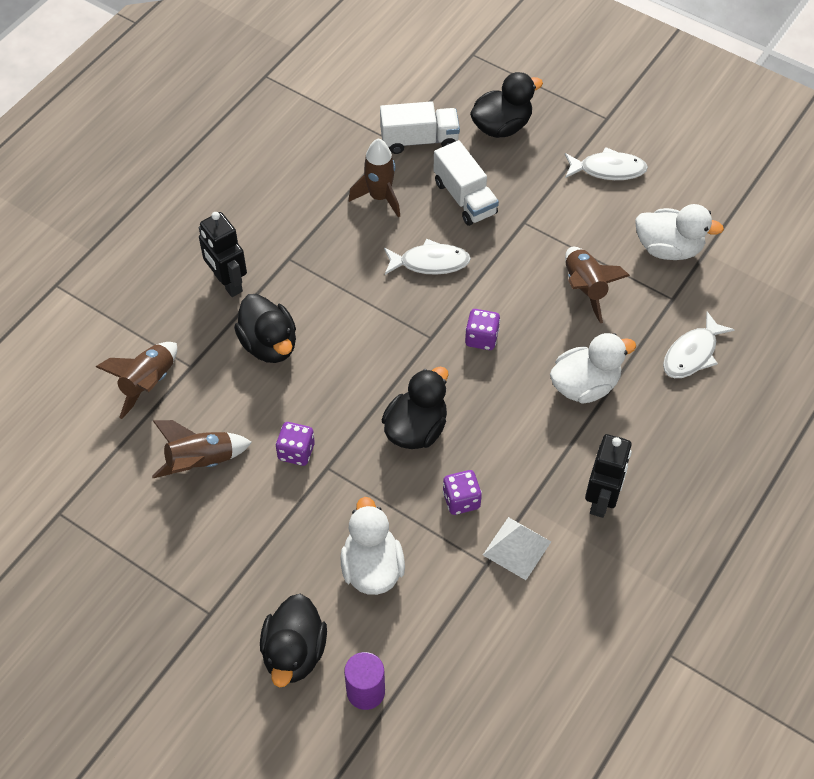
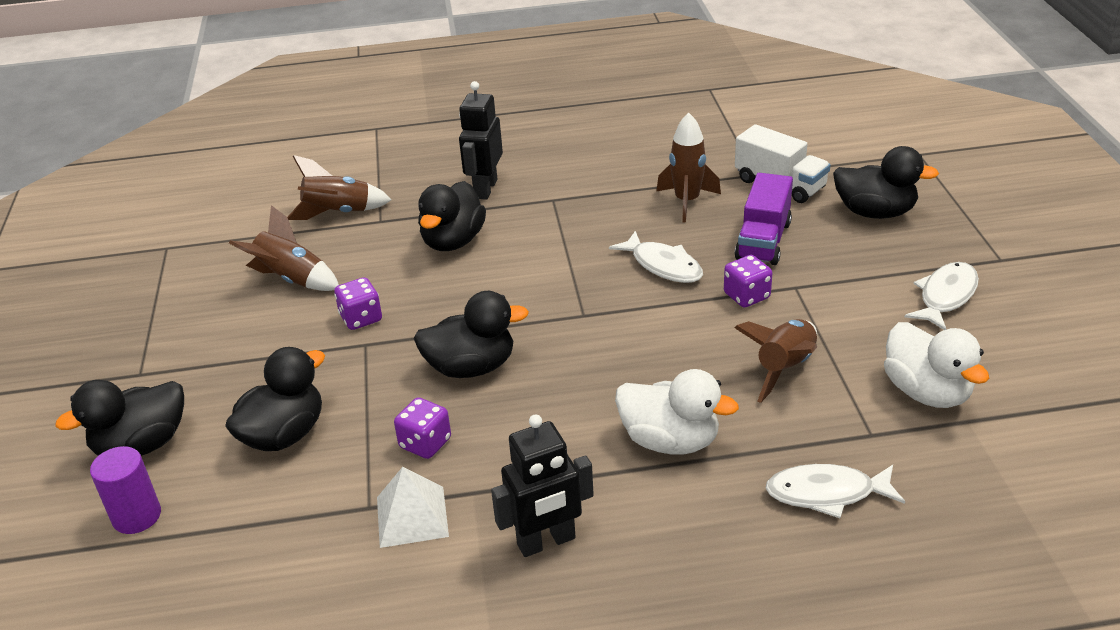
camera: 50 degrees right, 20 degrees down
white duck [340,497,405,595] -> black duck [225,347,325,451]
white truck [433,140,499,226] -> purple truck [735,173,793,265]
purple dice [465,309,500,350] -> purple dice moved to [724,255,772,307]
white fish [565,147,648,180] -> white fish turned 105 degrees counterclockwise [905,262,979,330]

